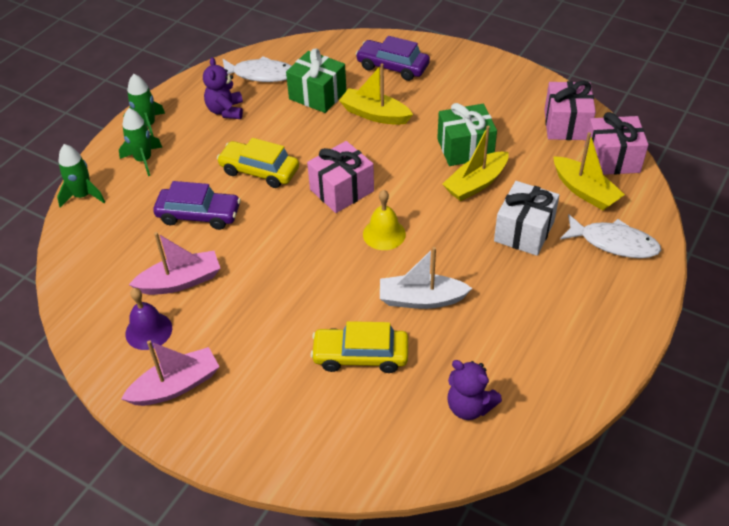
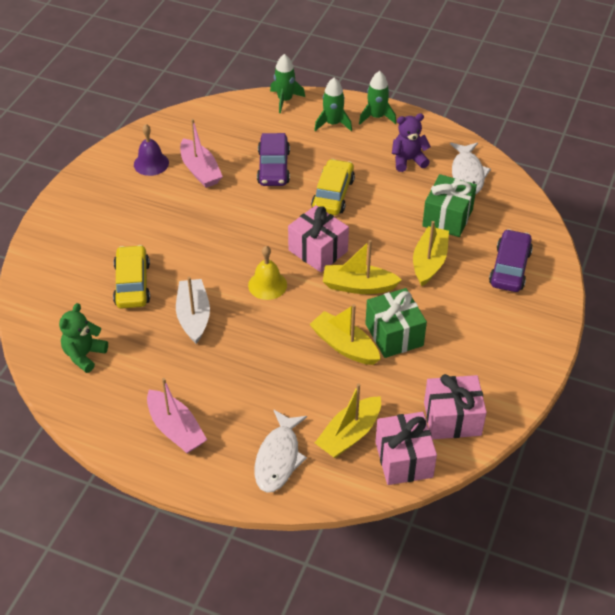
camera: 80 degrees right, 0 degrees up
pink boat [121,340,220,406] -> pink boat moved to [147,378,207,453]
purple teddy bear [447,360,502,420] -> green teddy bear [59,303,108,373]
white gift [494,181,559,256] -> none
none -> yellow boat [323,240,402,294]

